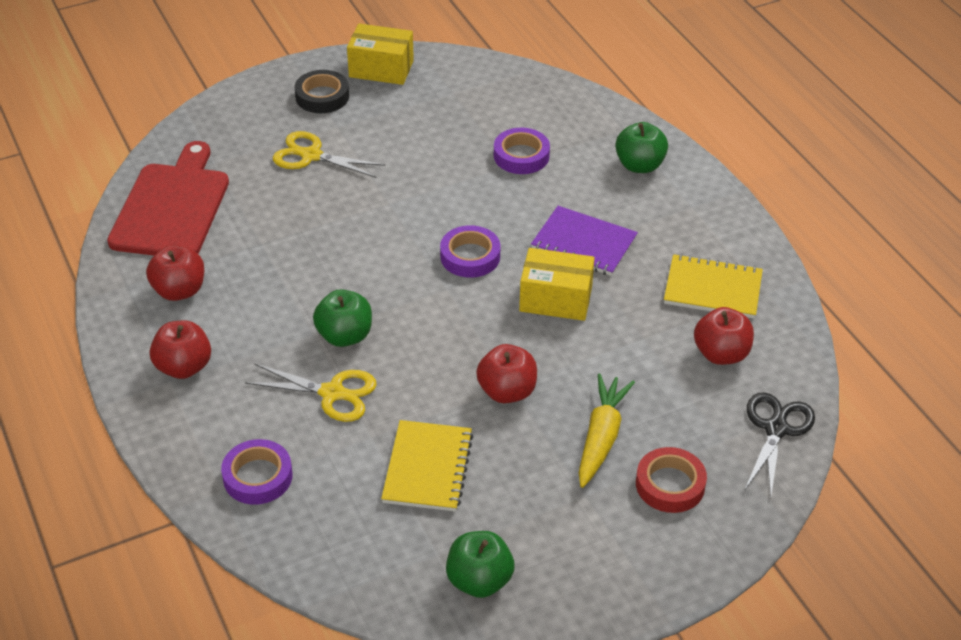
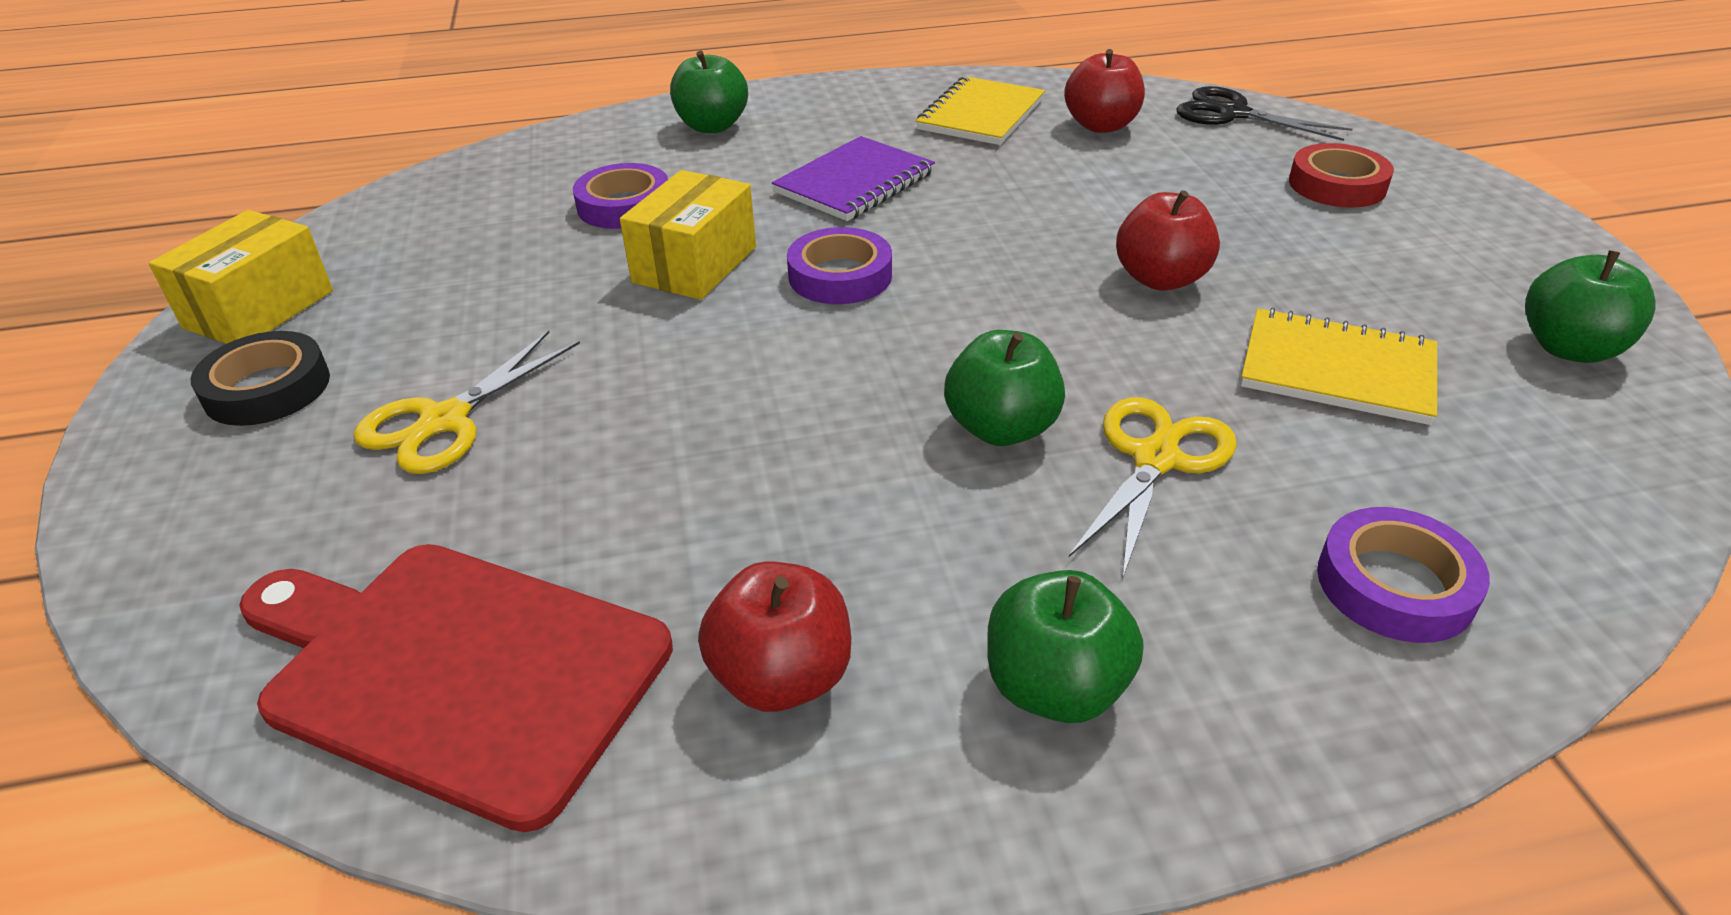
camera: 75 degrees left, 5 degrees down
red apple [150,320,211,379] -> green apple [987,570,1143,723]
yellow box [519,248,595,321] -> yellow box moved to [620,170,756,300]
yellow carrot [578,373,635,488] -> none

